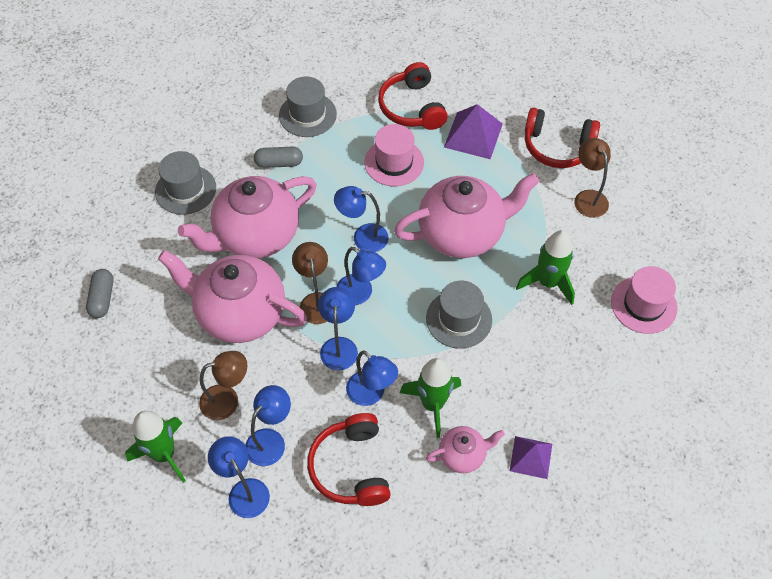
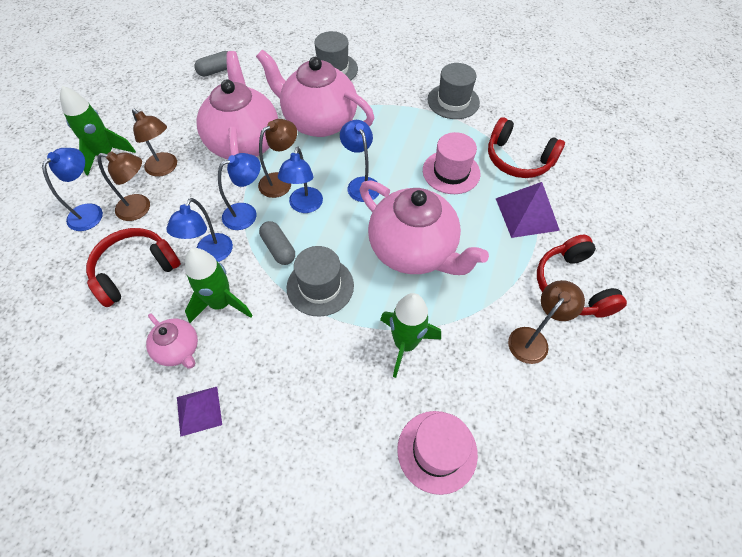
camera: 60 degrees right, 0 degrees up
blue lamp [245,385,291,466] -> brown lamp [97,151,150,221]
grey capsule [254,146,303,168] -> grey capsule moved to [259,221,295,265]
red headphones [378,62,448,130] -> red headphones turned 105 degrees counterclockwise [488,117,565,178]

